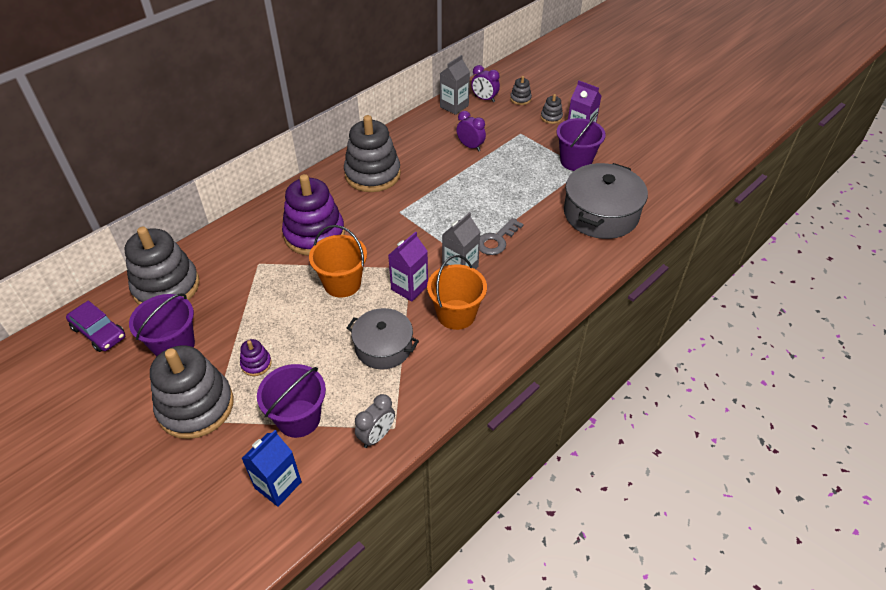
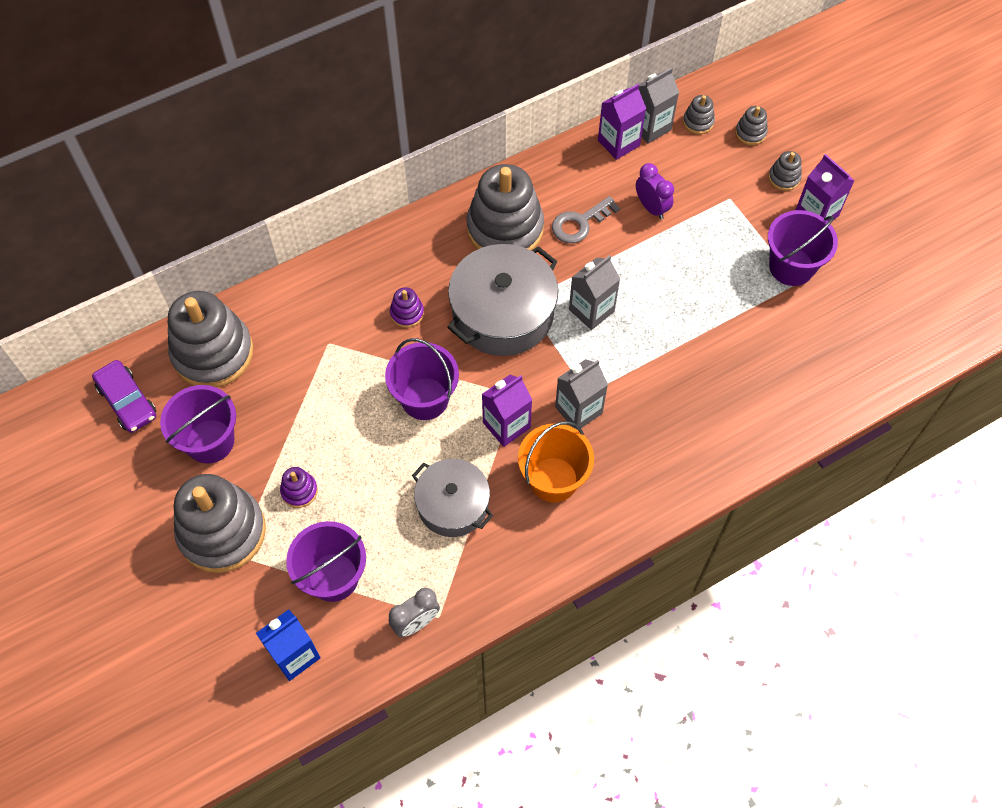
camera: 15 degrees right, 15 degrees up
purple stacking toy [282,174,345,255] -> purple stacking toy [390,287,424,328], size x0.42
orange bucket [309,225,367,298] -> purple bucket [385,338,459,420]
purple clock [471,65,500,102] -> grey stacking toy [683,95,715,134]
grey key [479,218,523,255] -> grey key moved to [552,196,620,243]
grey pot [564,163,648,239] -> grey pot moved to [447,244,558,356]
none -> grey carton [569,255,620,330]
none -> purple carton [598,84,646,160]

